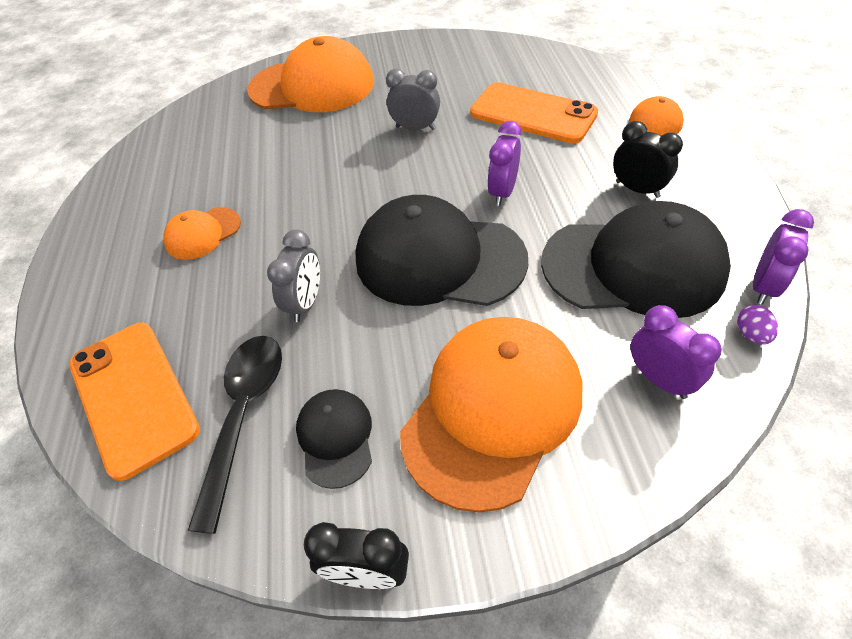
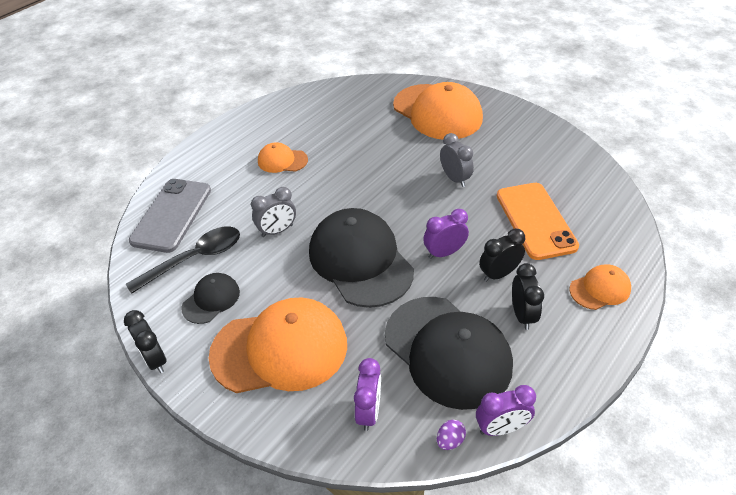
camera: 45 degrees right, 5 degrees down
orange phone [69,323,200,481] -> grey phone [129,179,211,253]
none -> black clock [479,228,525,282]

